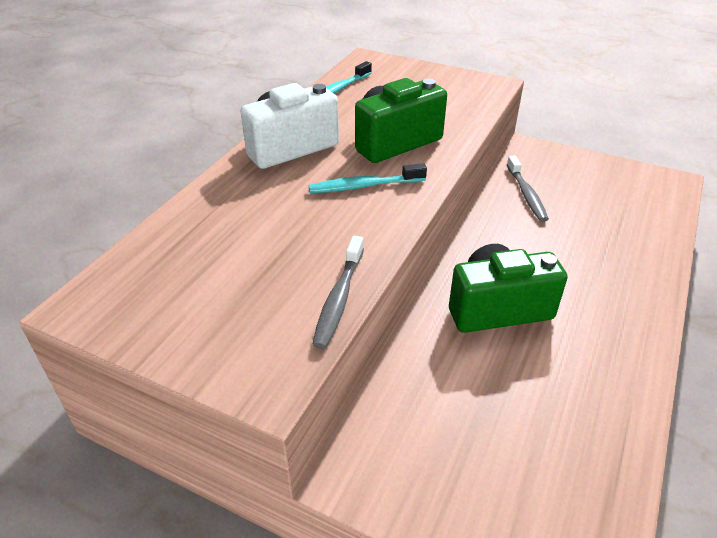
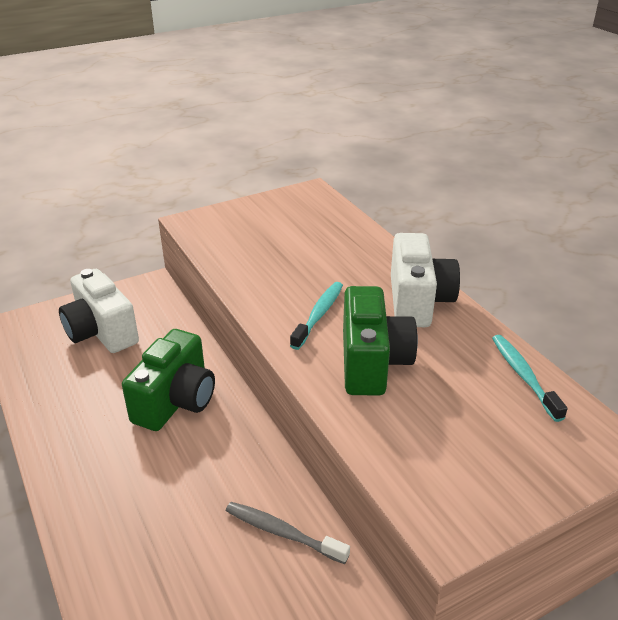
camera: 125 degrees right, 5 degrees down
grey toothbrush [312,236,364,349] -> none
none -> white camera [59,269,139,353]

